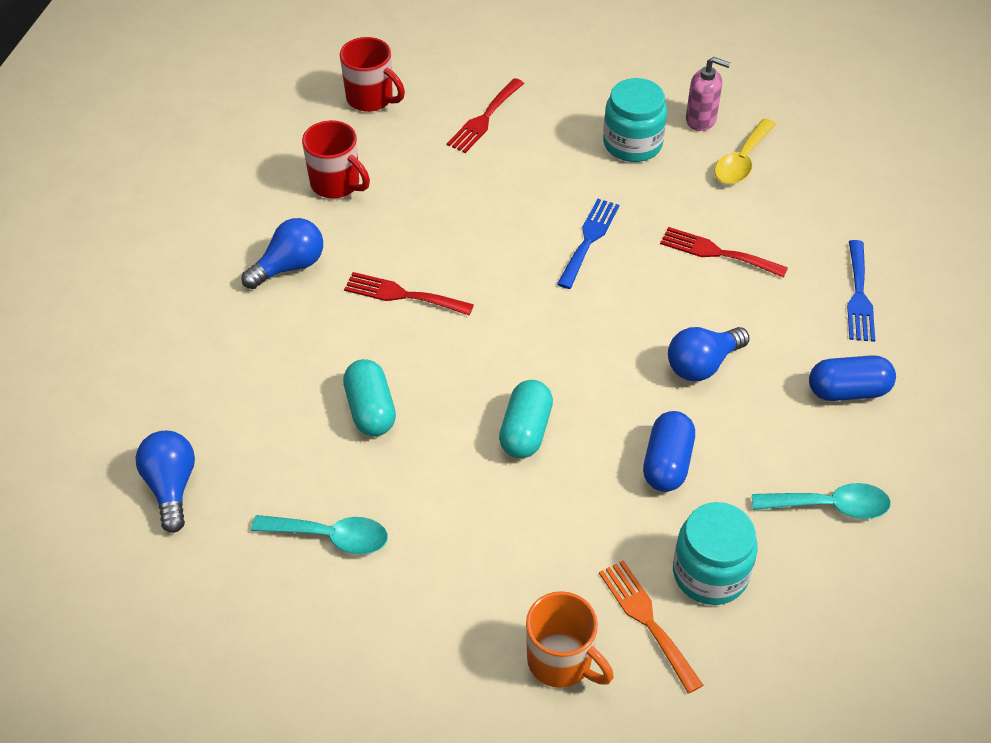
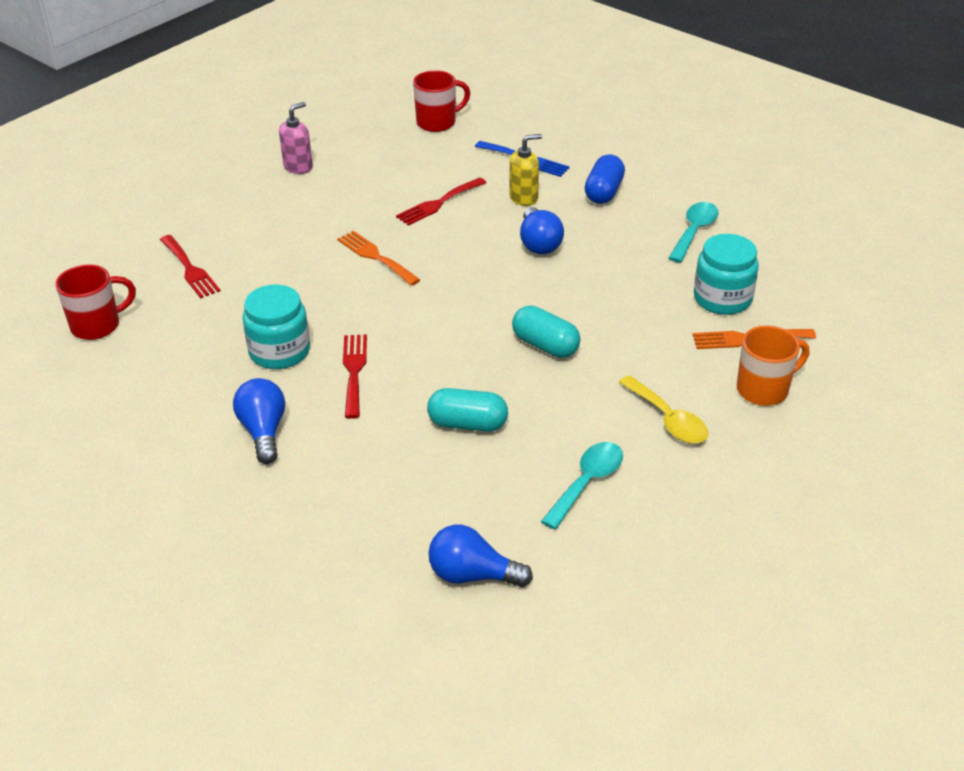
camera: 65 degrees left, 10 degrees down
red mug [302,120,370,198] -> red mug moved to [413,70,470,132]
red fork [344,272,474,315] -> red fork turned 135 degrees clockwise [343,334,367,419]
blue fork [557,199,619,289] -> orange fork [337,231,420,286]
turquoise jar [603,78,667,162] -> turquoise jar moved to [242,284,310,369]
blue capsule [643,411,695,492] -> none
yellow spoon [714,118,776,184] -> yellow spoon moved to [619,375,708,443]
none -> yellow soap dispenser [509,134,542,206]

